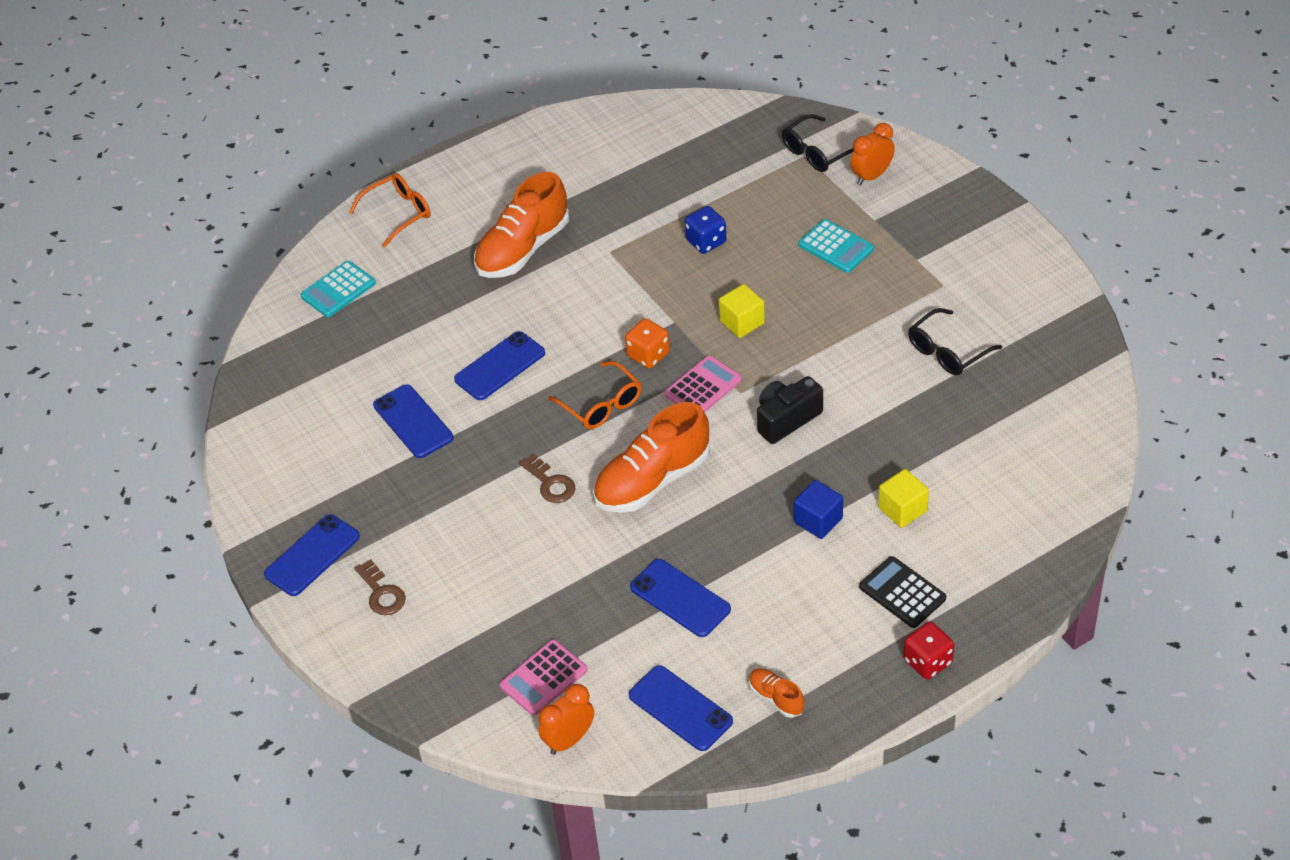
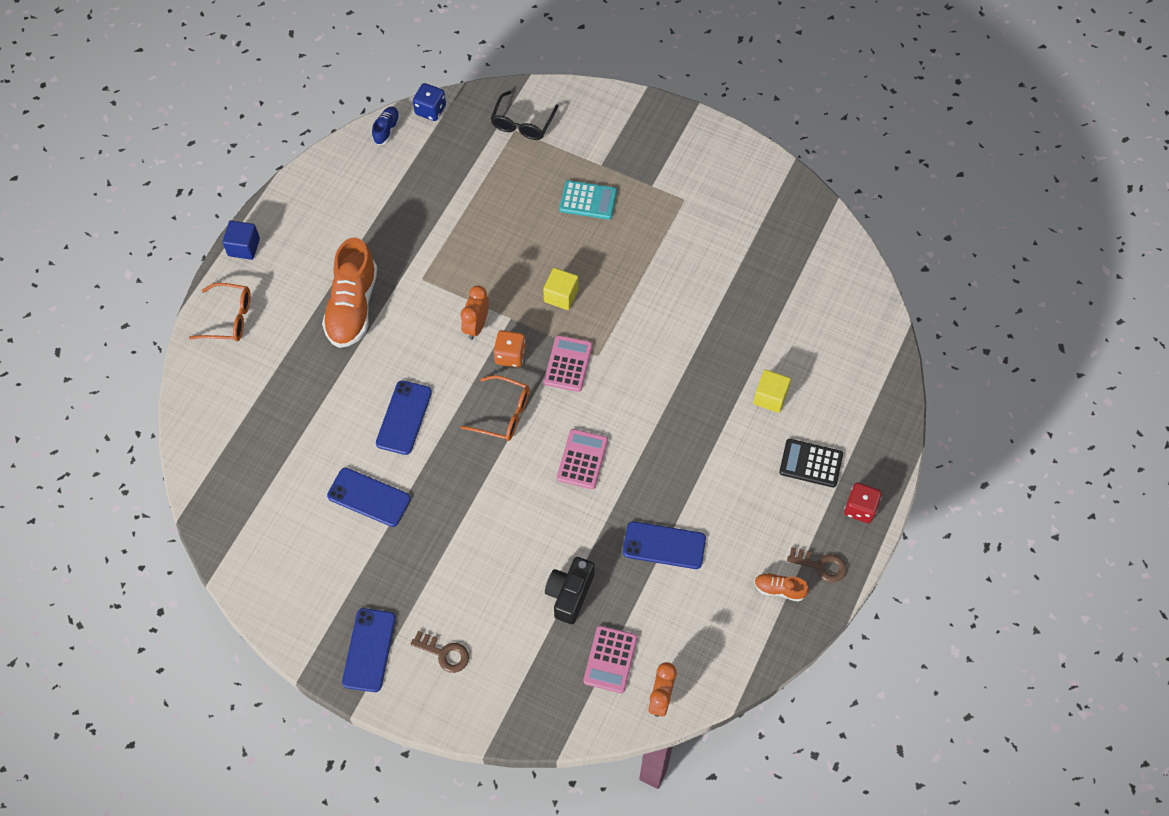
camera: 35 degrees left, 15 degrees up
turquoise calculator [300,261,376,317] -> none
orange glasses [349,173,431,247] -> orange glasses turned 75 degrees clockwise [189,283,251,341]
brown key [519,453,575,503] -> brown key moved to [787,547,847,583]
orange shoe [593,402,710,513] -> pink calculator [557,429,608,489]
blue phone [629,665,733,751] -> none
blue dice [685,206,726,254] -> blue dice moved to [413,83,446,121]
black camera [757,376,823,444] -> black camera moved to [545,557,595,624]
blue cube [794,480,843,539] -> blue cube moved to [222,221,260,260]
orange clock [850,123,895,185] -> orange clock moved to [461,285,489,340]
black glasses [908,308,1002,375] -> none
none -> blue shoe [372,107,400,145]

